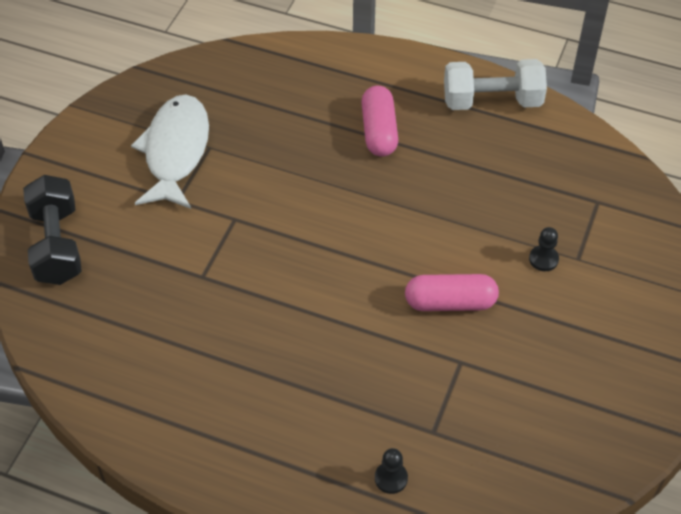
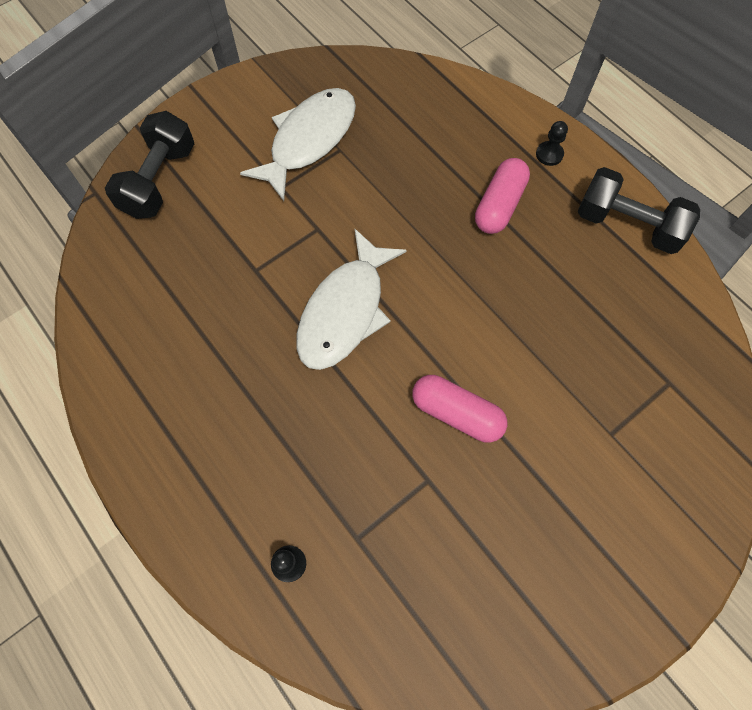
camera: 30 degrees right, 15 degrees up
white dumbbell [444,59,547,110] -> black dumbbell [578,167,700,254]
black pawn [529,227,559,271] -> black pawn moved to [536,121,568,166]
none -> white fish [296,229,407,370]

